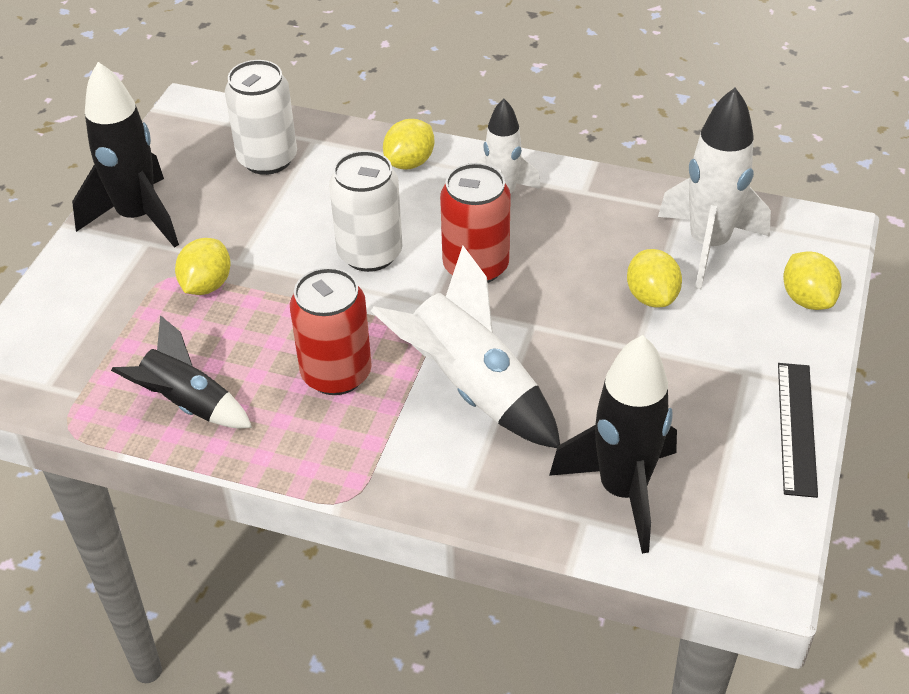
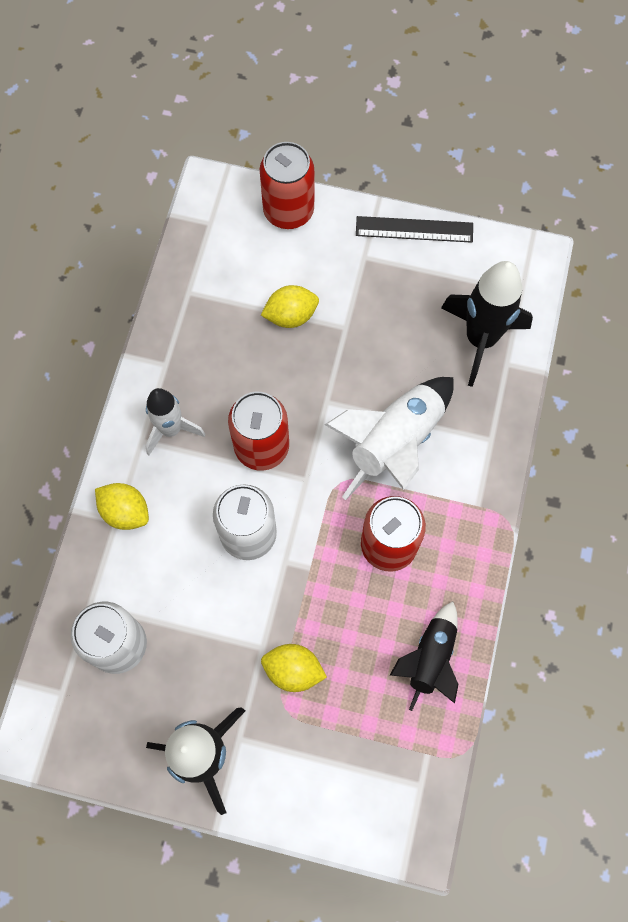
camera: 95 degrees left, 25 degrees up
white rocket [658,87,771,289] -> none
yellow lemon [783,251,842,310] -> red can [260,142,314,229]

